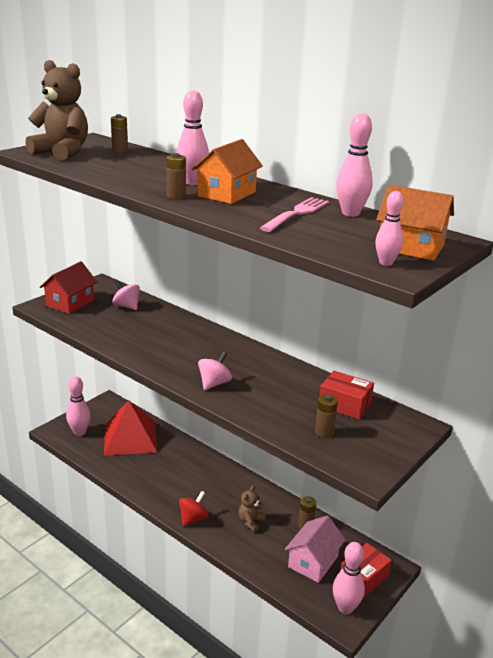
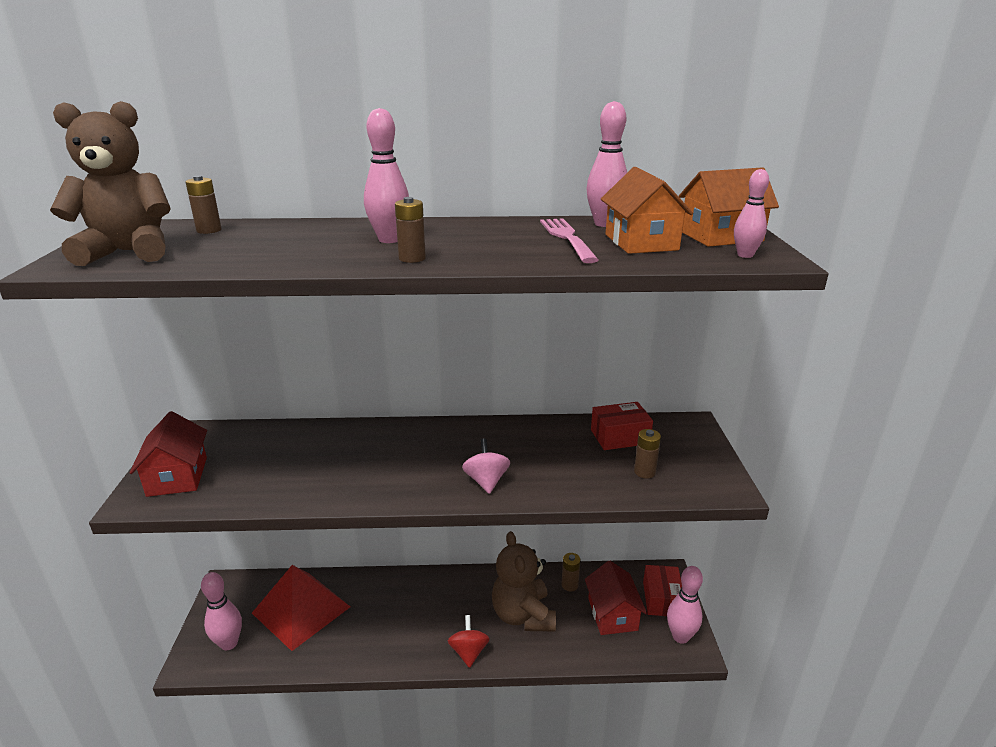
camera: 40 degrees left, 0 degrees up
pink spinning top [112,280,140,310] -> none
orange house [192,139,263,204] -> orange house moved to [601,167,693,254]
brown teddy bear [238,485,266,532] -> brown teddy bear [492,531,556,631], size x2.02
pink house [285,516,345,583] -> red house [585,561,647,635]

